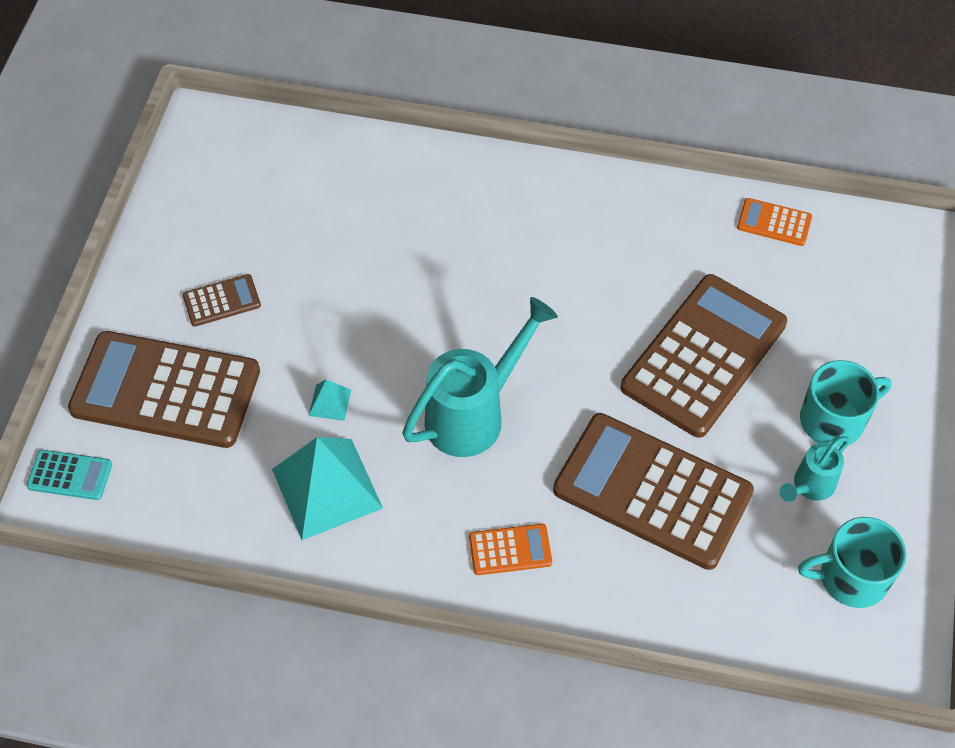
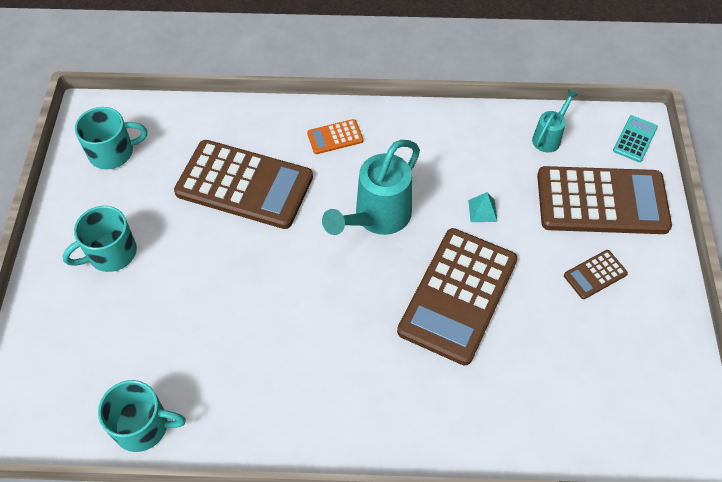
camera: 170 degrees right, 0 degrees up
turquoise calculator [26,450,112,500] -> turquoise calculator turned 120 degrees clockwise [613,115,658,162]
turquoise pyramid [272,437,383,540] -> none
brown calculator [621,274,787,438] -> brown calculator moved to [397,228,517,366]
orange calculator [737,198,812,246] -> turquoise mug [98,380,186,452]
turquoise watering can [779,436,850,502] -> turquoise watering can moved to [532,89,579,152]

